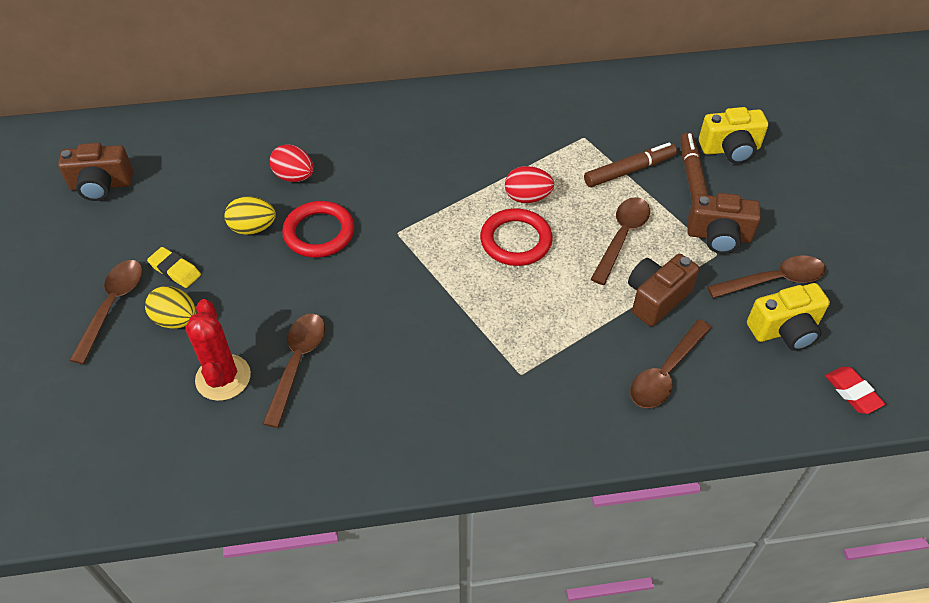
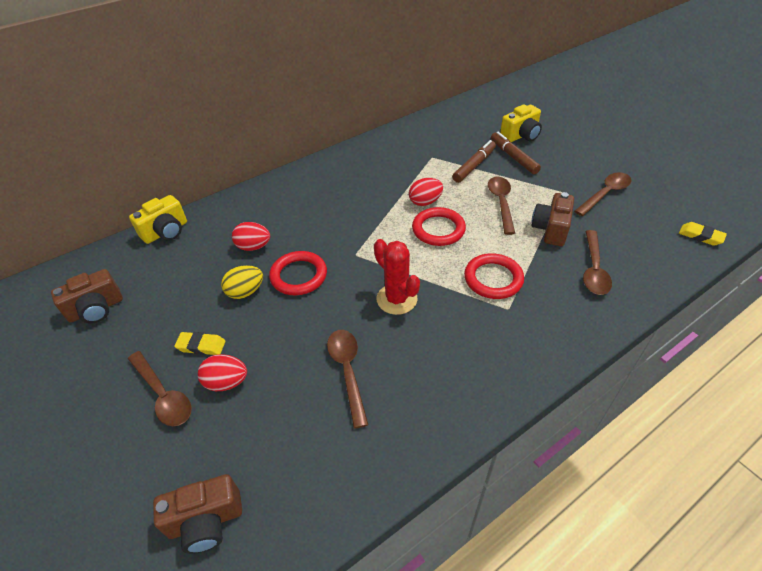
camera: 25 degrees left, 5 degrees down
brown spoon [69,260,143,364] -> brown spoon turned 150 degrees clockwise [128,351,192,426]
yellow egg [145,286,196,329] -> red egg [198,354,247,391]
red cactus [185,299,251,401] -> red cactus moved to [374,239,420,315]
brown camera [687,193,761,254] -> brown camera moved to [153,474,242,554]
yellow camera [747,283,830,351] -> yellow camera moved to [129,195,187,244]
red eraser [825,367,885,414] -> yellow eraser [679,222,727,246]
none -> red ring [464,253,524,299]

